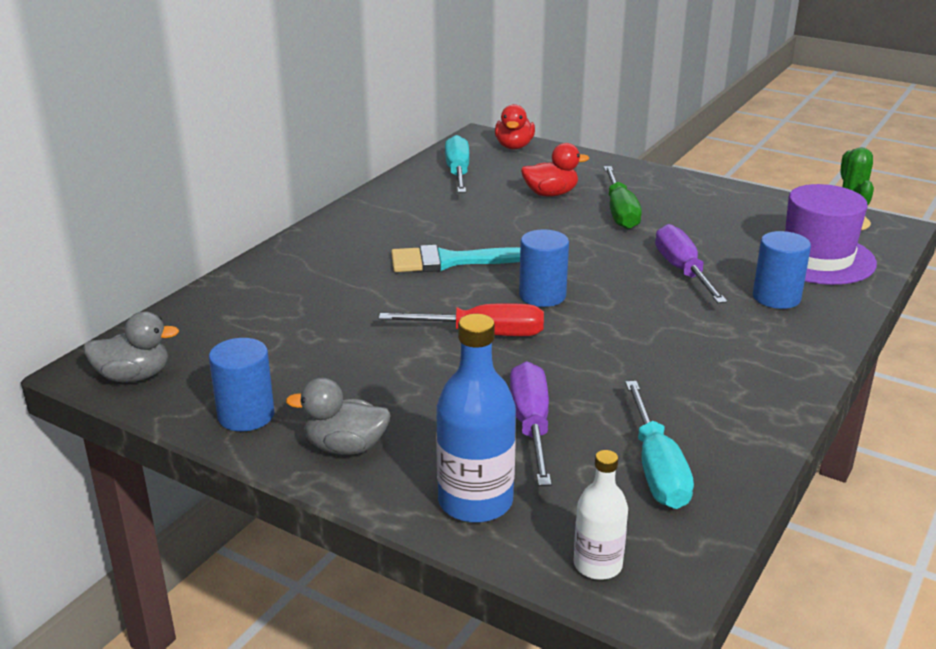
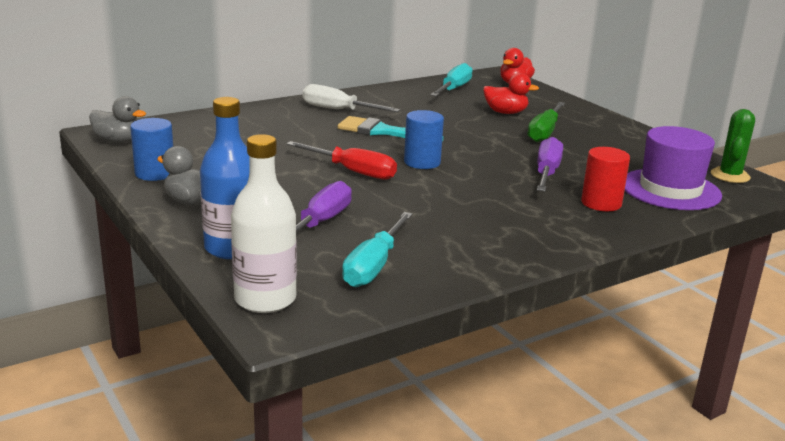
camera: 25 degrees right, 5 degrees down
white bottle [574,450,628,580] -> white bottle [231,134,297,313], size x1.65
blue cylinder [753,231,811,309] -> red cylinder [581,147,630,211]
none -> white screwdriver [302,84,400,112]

